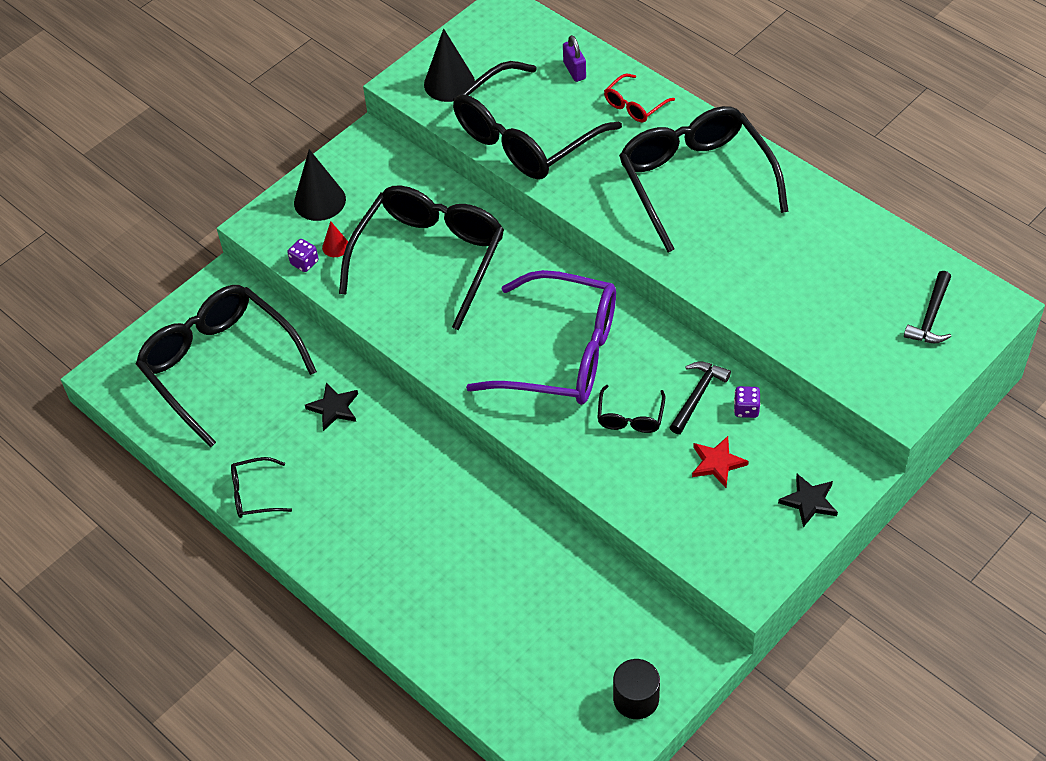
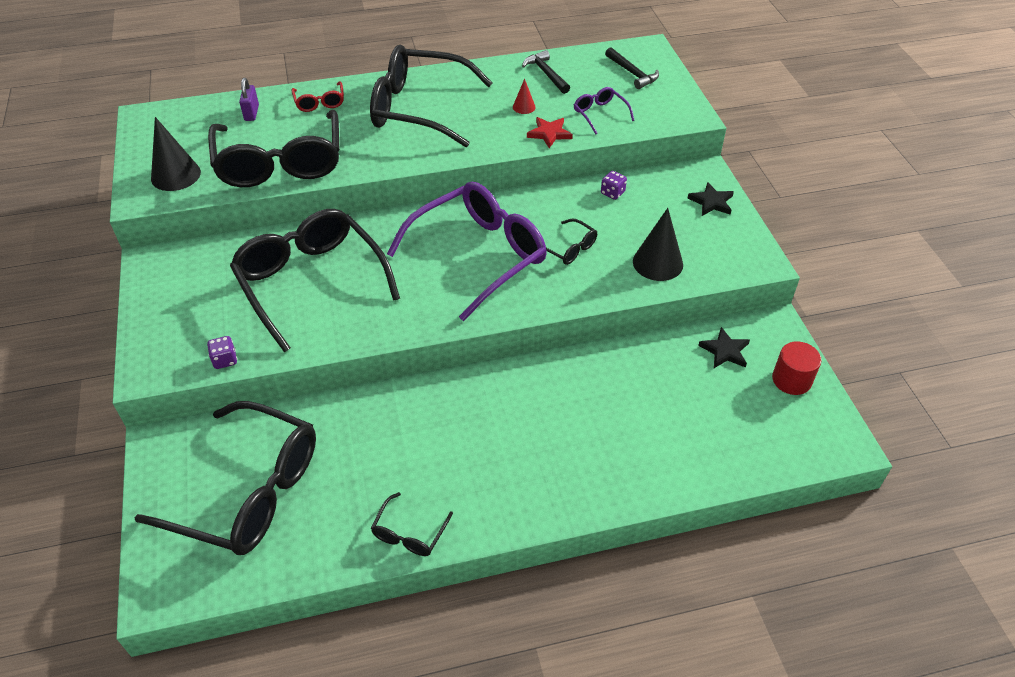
camera: 60 degrees left, 5 degrees down
black glasses [136,285,317,448] -> black glasses turned 150 degrees counterclockwise [135,401,316,555]
black cone [294,149,346,221] -> black cone moved to [633,208,683,281]
black star [305,382,358,431] -> black star moved to [698,327,750,368]
red cone [322,221,348,257] -> red cone moved to [513,79,536,114]
purple padlock [563,35,586,82] -> purple padlock turned 75 degrees clockwise [239,78,259,121]
black cylinder [613,659,660,719] -> red cylinder [772,341,821,395]
black hammer [669,361,731,434] -> black hammer moved to [522,50,570,94]
red star [692,436,749,488] -> red star moved to [527,117,573,148]
none -> purple glasses [574,87,635,134]

